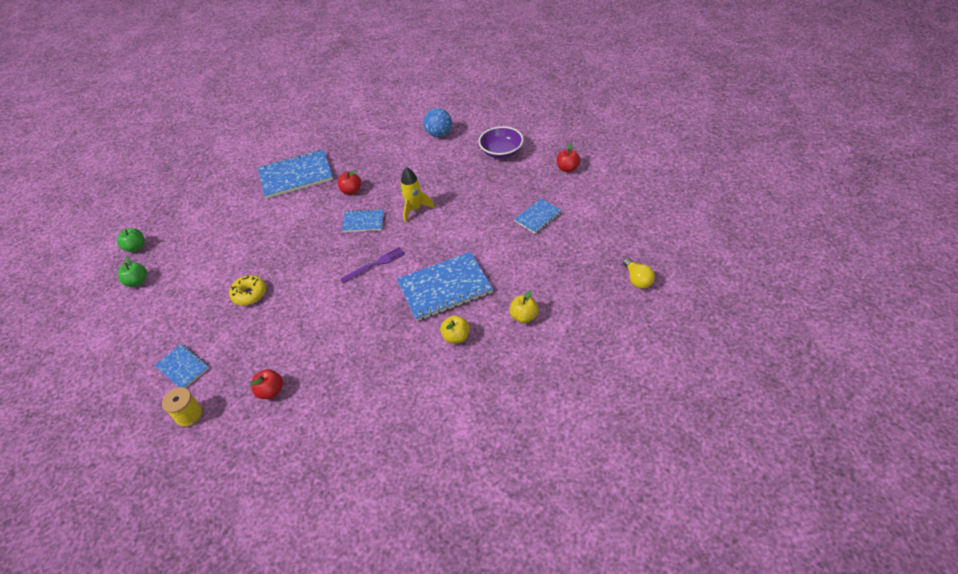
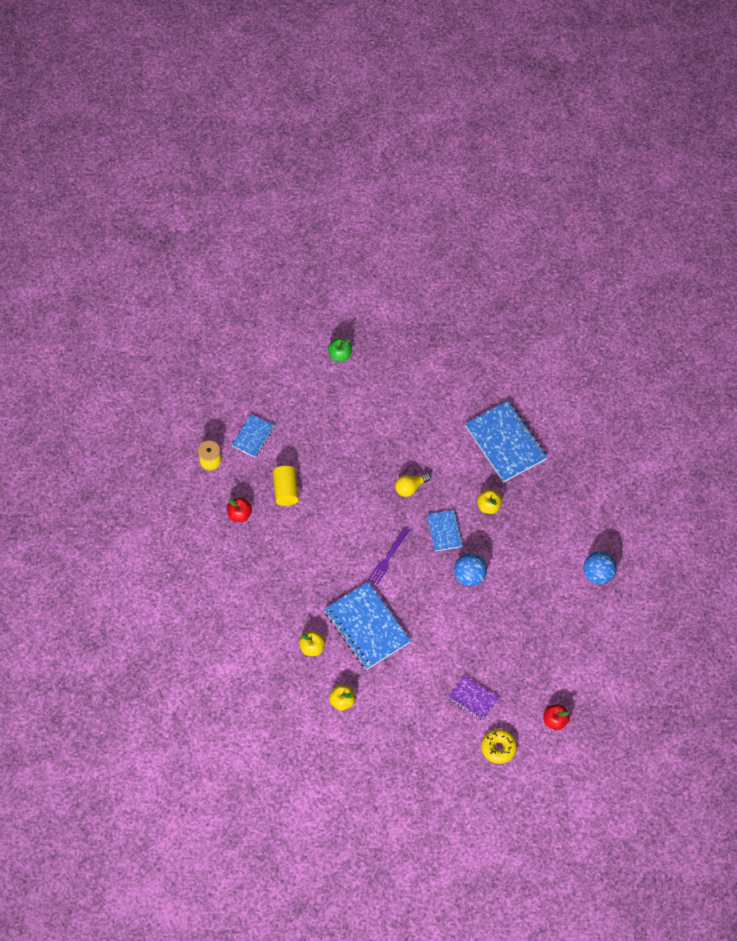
camera: 75 degrees right, 15 degrees up
green apple [117,228,145,252] -> none
yellow donut [229,275,266,305] -> yellow donut moved to [481,729,517,764]
red apple [338,170,361,195] -> yellow apple [477,489,502,514]
purple fork [340,247,405,283] -> purple fork turned 75 degrees clockwise [368,527,410,585]
yellow rocket [400,167,435,222] -> blue ball [454,553,487,586]
purple bowl [479,126,524,158] -> none
blue notebook [514,199,562,234] -> purple notebook [448,675,499,721]
yellow light bulb [623,258,655,289] -> yellow light bulb moved to [395,473,431,497]
none -> yellow cylinder [273,466,299,506]

